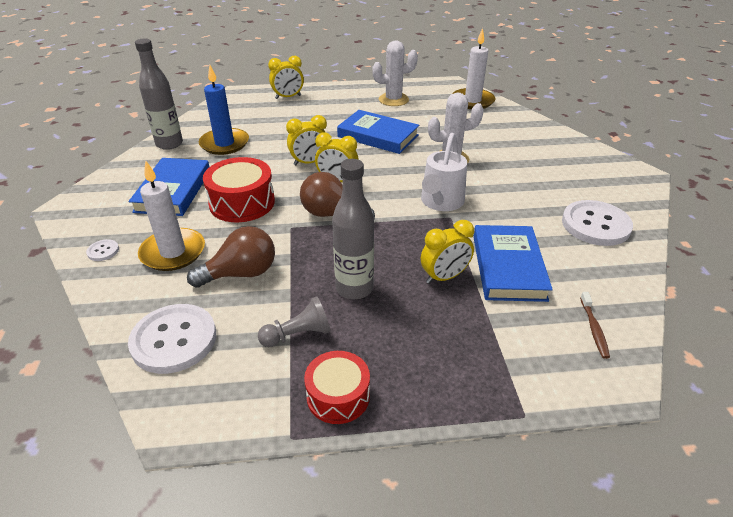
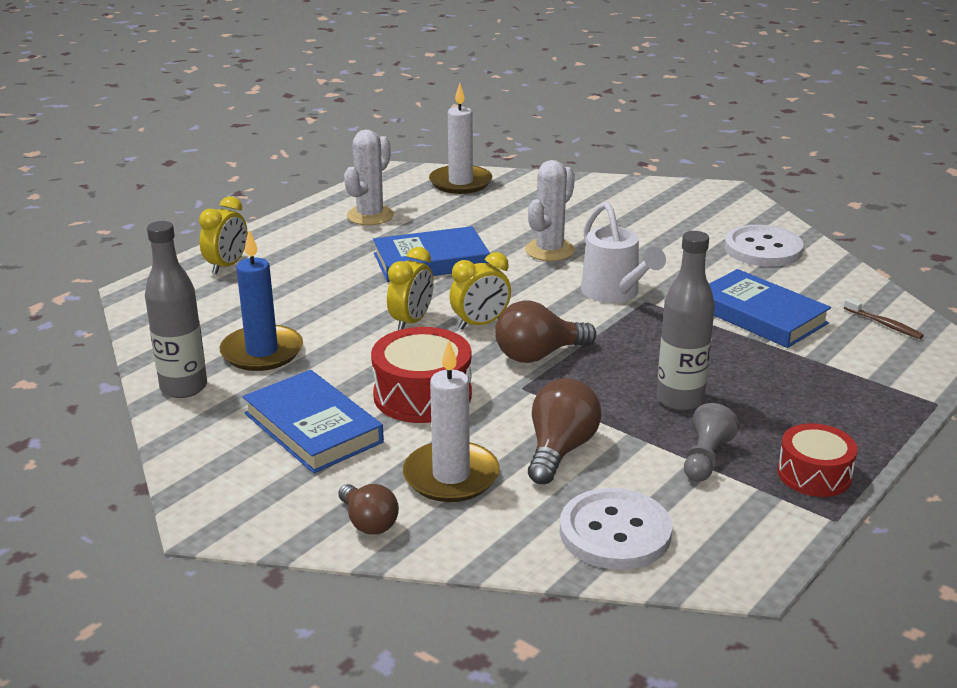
camera: 45 degrees left, 10 degrees down
white button [86,239,119,261] -> brown light bulb [338,484,399,535]
yellow clock [421,220,474,284] -> none

